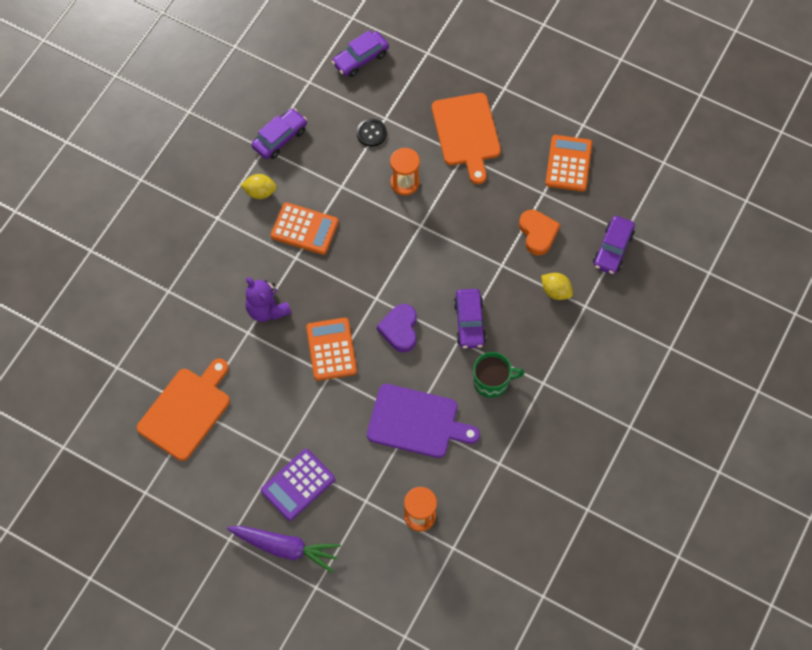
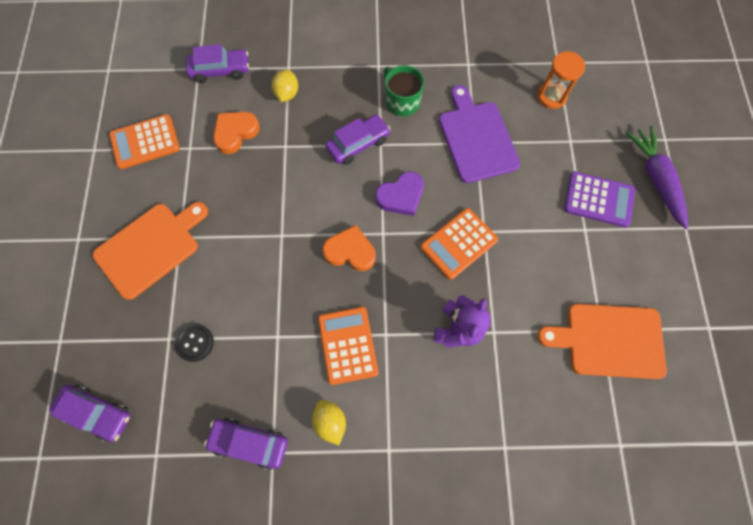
camera: 120 degrees left, 5 degrees up
orange hourglass [390,148,420,195] -> none
none -> orange heart [322,225,376,271]

